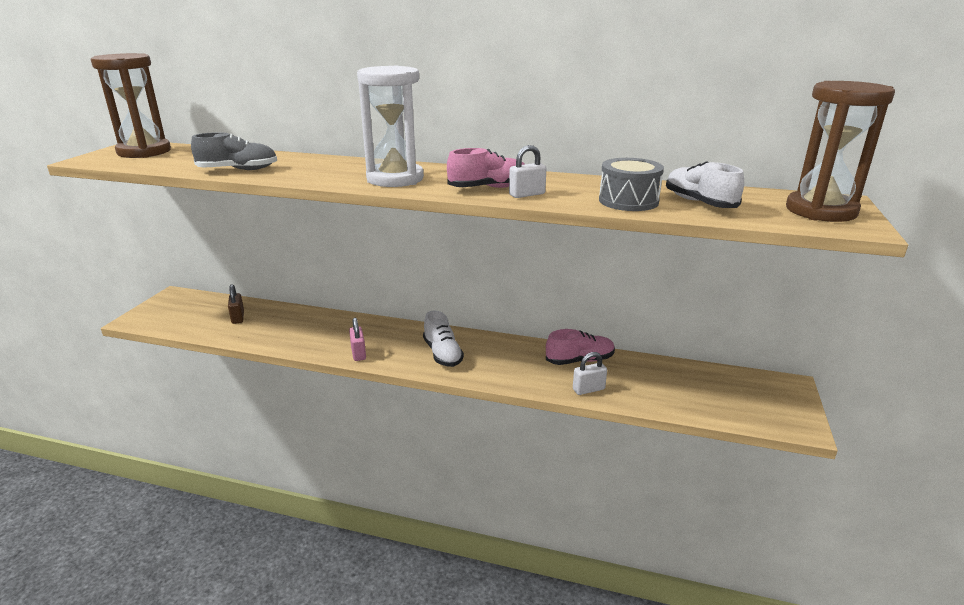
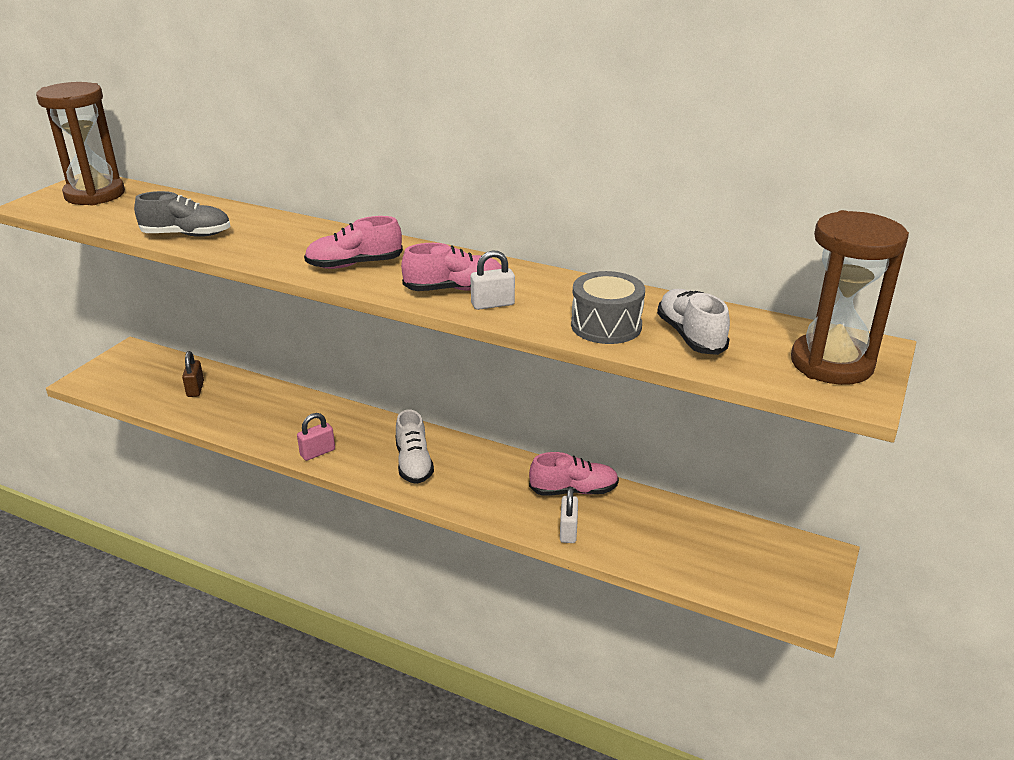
camera: 10 degrees right, 5 degrees up
pink padlock [349,318,366,361] -> pink padlock turned 60 degrees clockwise [297,413,335,461]
white hourglass [357,66,424,187] -> pink shoe [304,216,403,269]
white padlock [573,352,607,395] -> white padlock turned 75 degrees counterclockwise [560,487,578,543]

